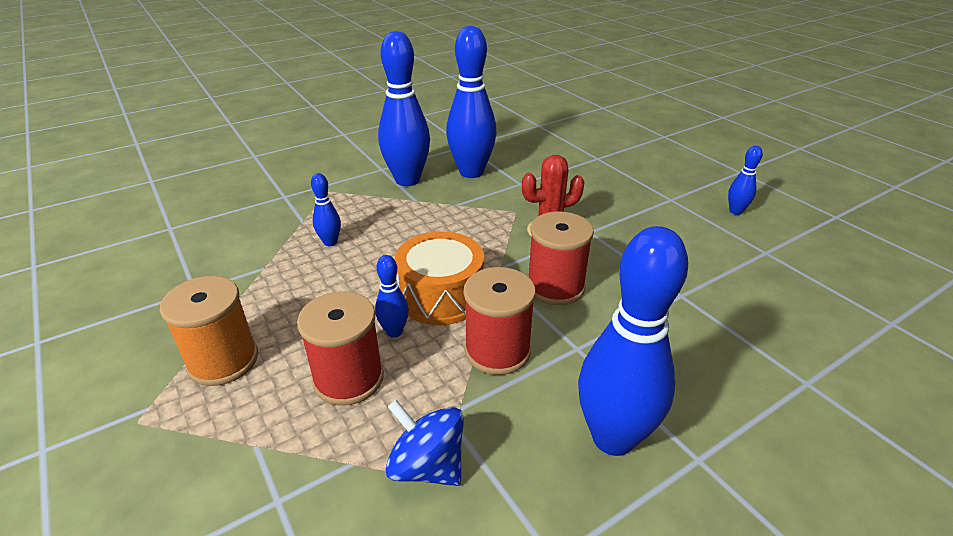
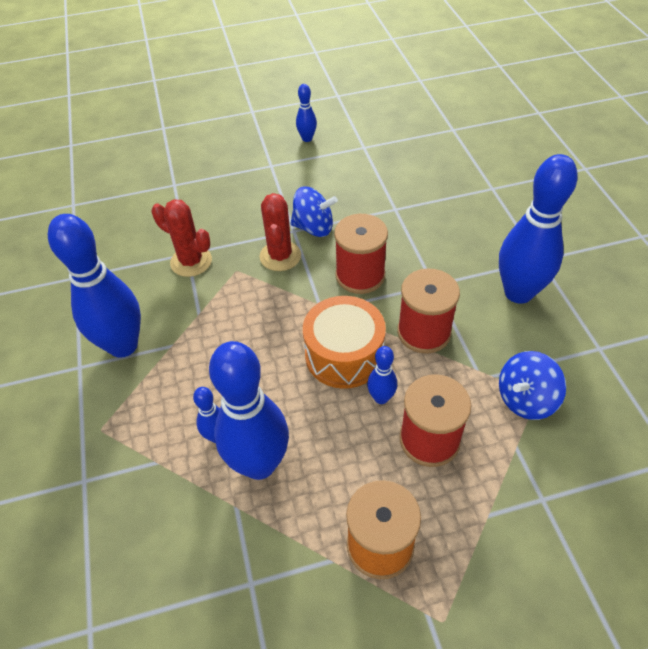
camera: 70 degrees left, 15 degrees up
blue bowling pin [446,26,497,178] -> blue bowling pin moved to [209,341,289,480]
none -> red cactus [152,199,212,277]
none -> blue spinning top [291,187,338,237]

